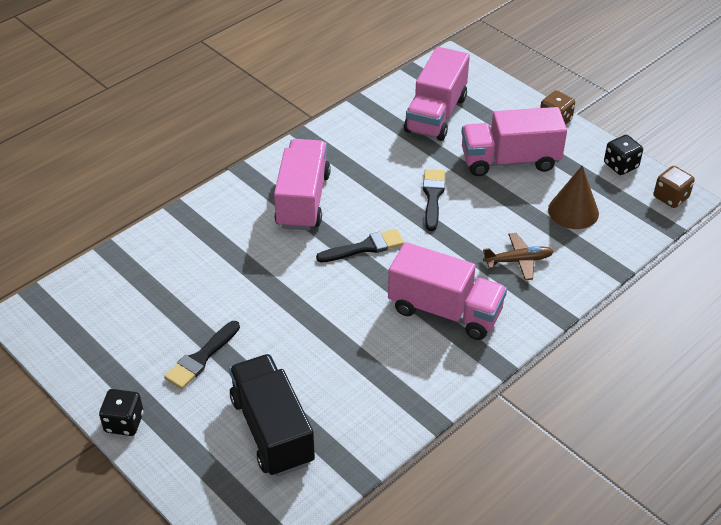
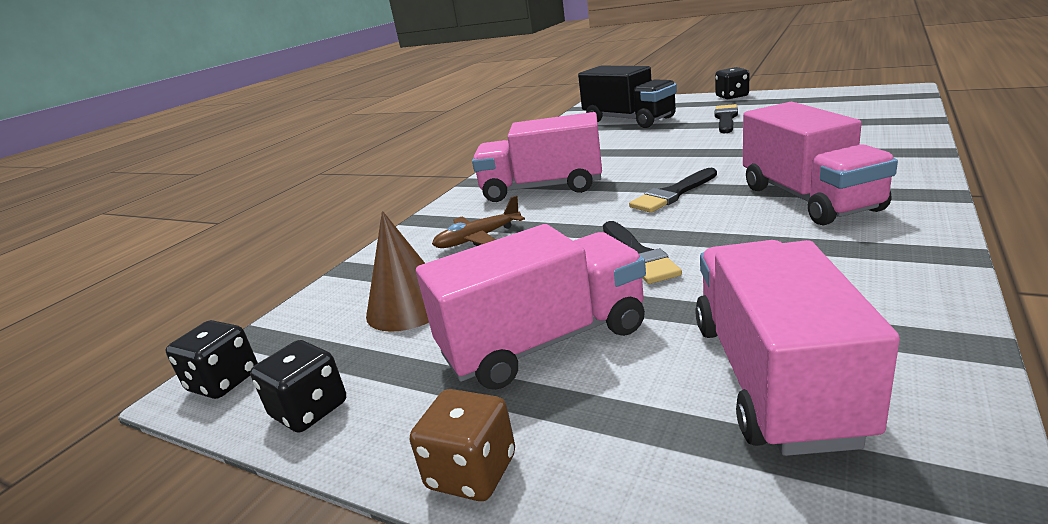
camera: 165 degrees right, 20 degrees down
brown dice [654,166,695,208] -> black dice [166,320,258,399]

